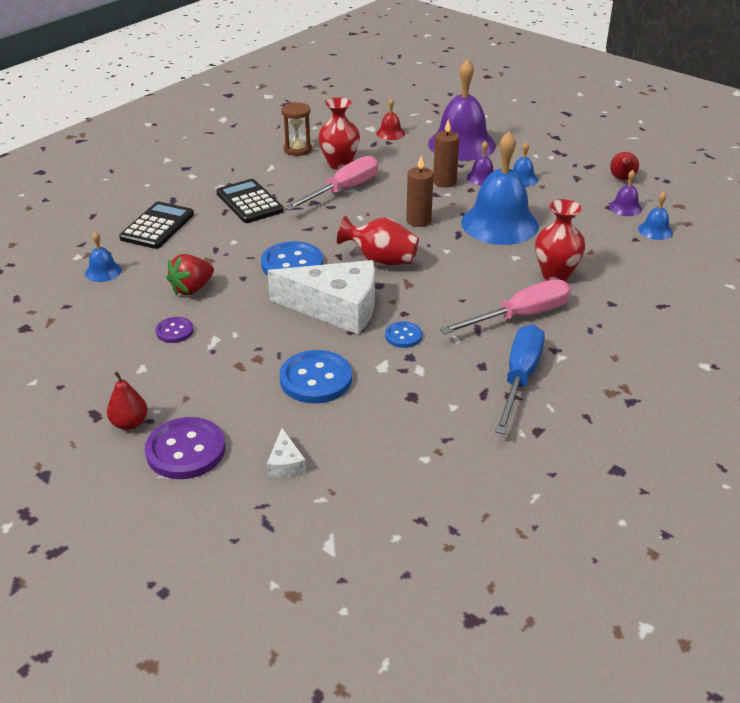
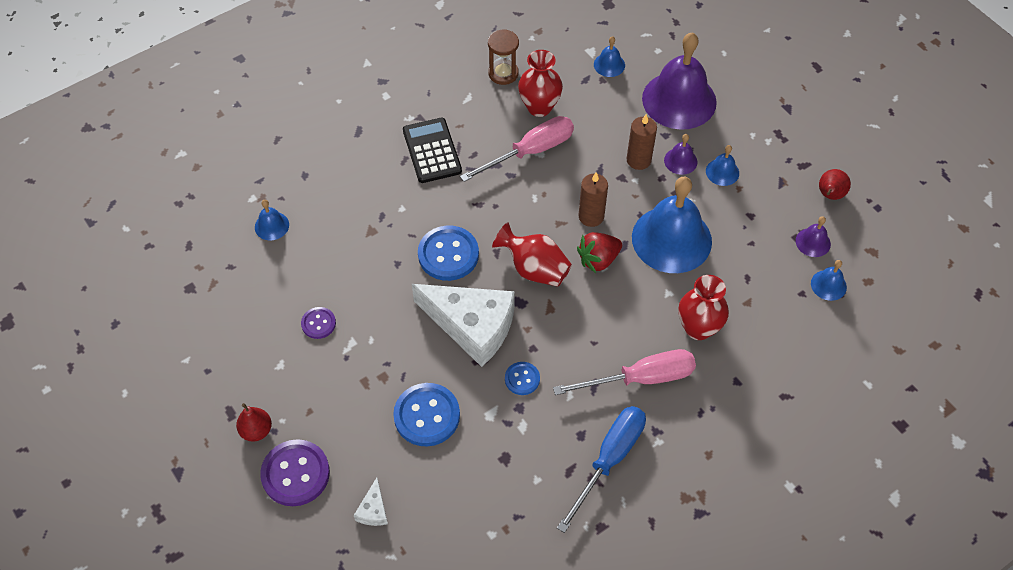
camera: 15 degrees right, 20 degrees up
black calculator [119,201,194,249] -> none
red strawberry [166,254,214,295] -> red strawberry moved to [577,232,622,273]
red bell [376,98,405,140] -> blue bell [594,36,625,77]

